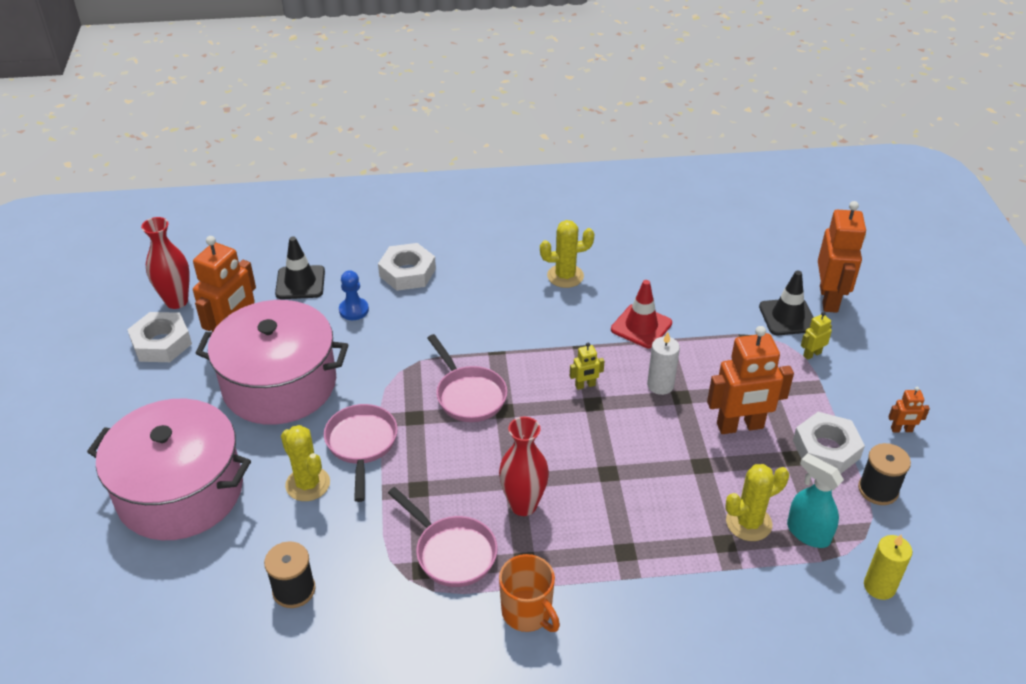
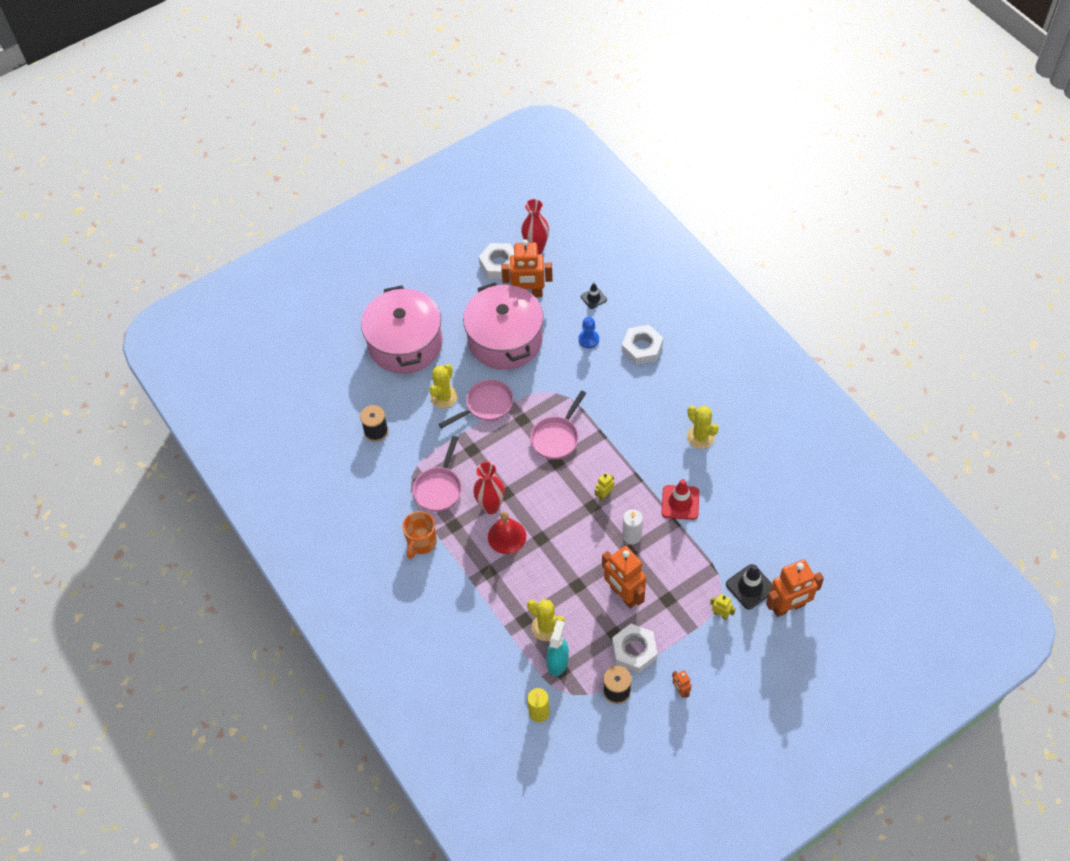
camera: 65 degrees right, 15 degrees up
black traffic cone [275,237,325,299] -> black traffic cone [581,282,607,309], size x0.62
yellow robot [570,342,605,390] -> yellow robot turned 90 degrees clockwise [595,473,614,500]
none -> red bell [488,511,526,554]

